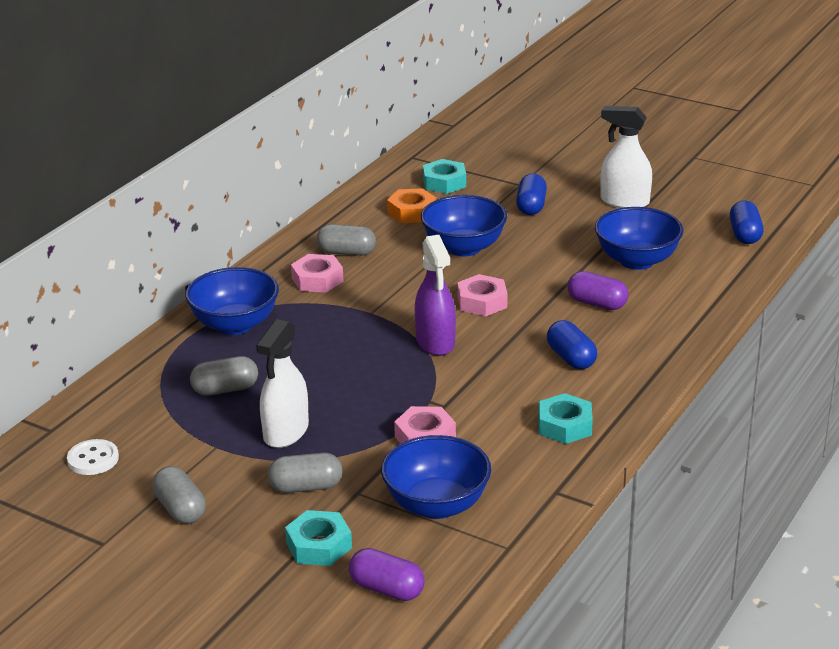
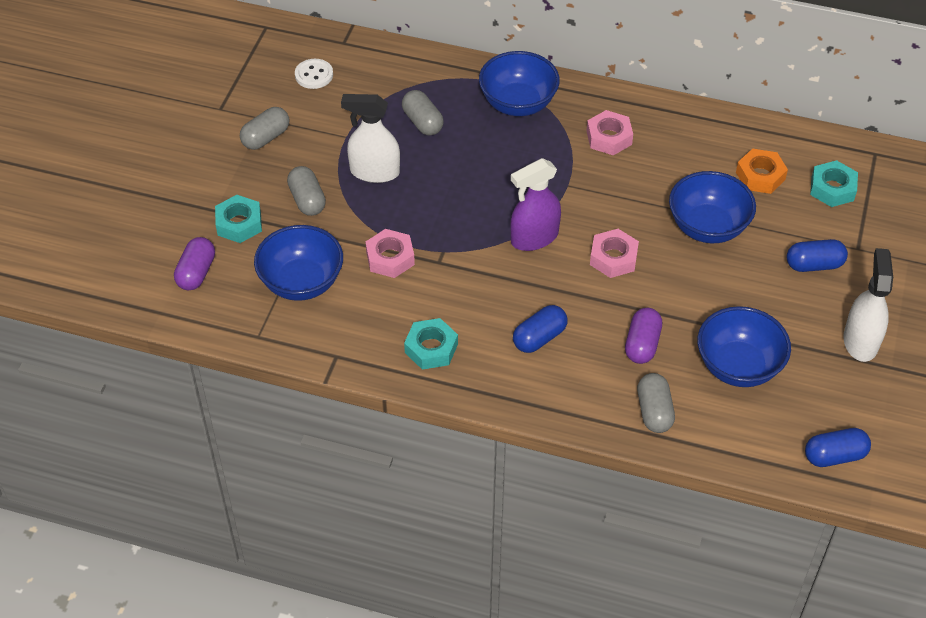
camera: 75 degrees right, 20 degrees up
grey capsule [317,224,376,256] -> grey capsule moved to [637,373,675,433]

